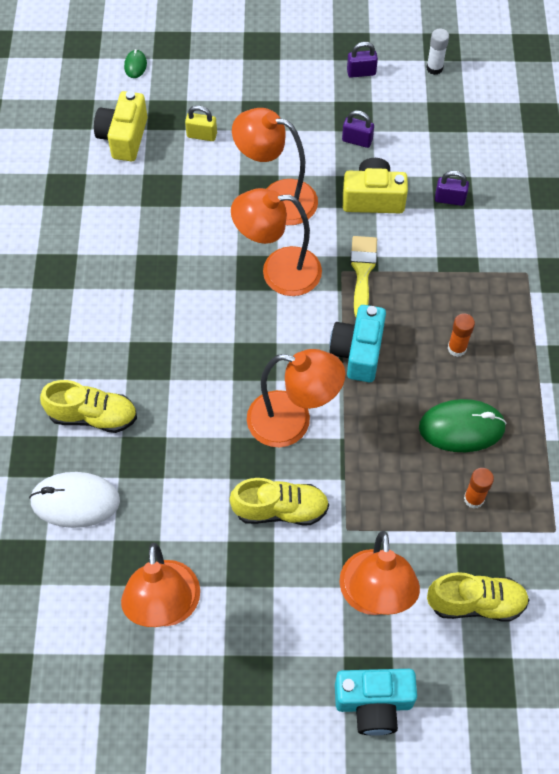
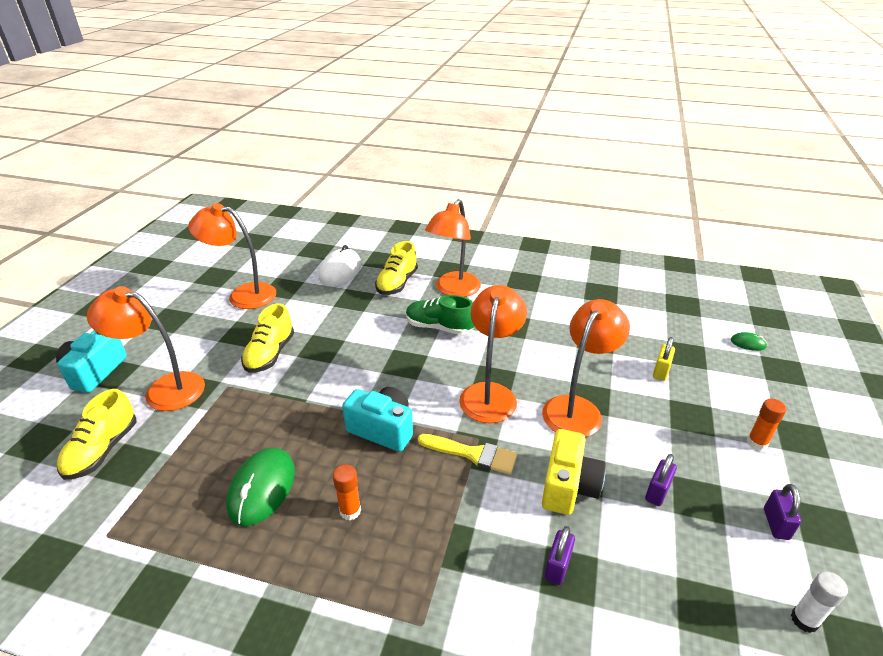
camera: 105 degrees right, 25 degrees down
yellow camera [94,91,148,161] -> none
orange lamp [247,349,345,447] -> orange lamp moved to [425,199,481,297]
orange glue stick [464,468,494,509] -> orange glue stick moved to [747,399,786,451]
none -> green shoe [406,295,475,335]

